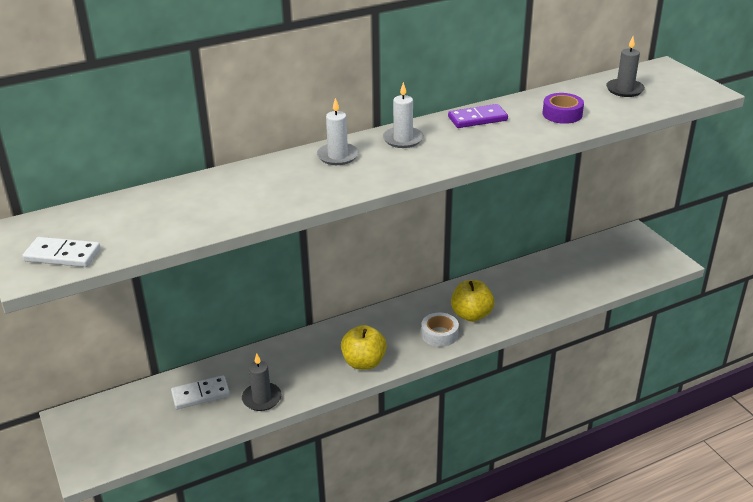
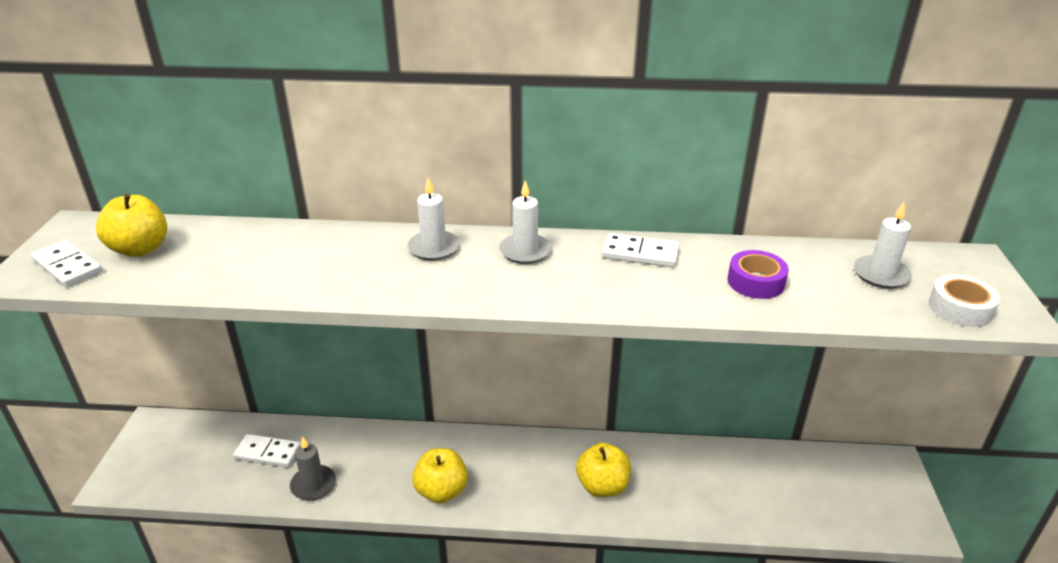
camera: 30 degrees right, 0 degrees up
white tape [421,313,459,347] -> white tape moved to [929,275,1000,327]
purple domino [448,104,508,128] -> white domino [602,233,679,267]
grey candle [606,37,645,97] -> white candle [854,202,912,289]
none -> yellow apple [96,194,167,257]

